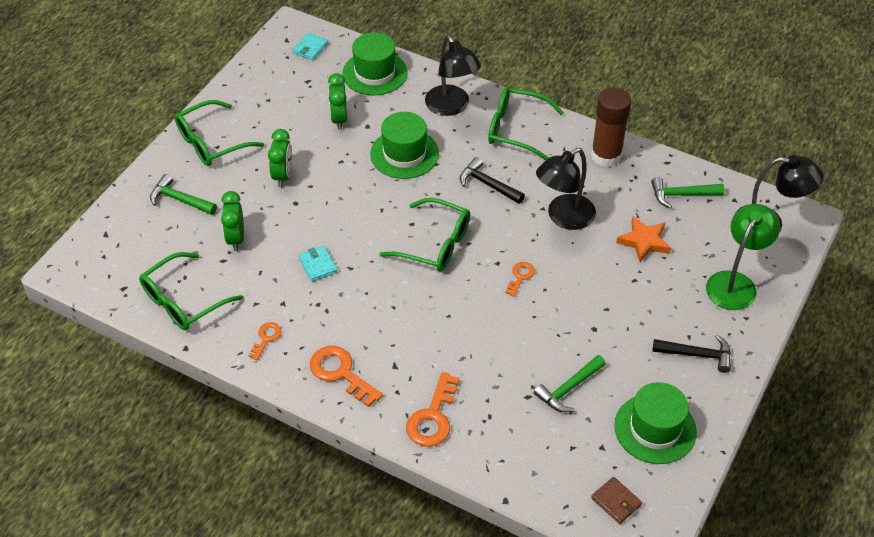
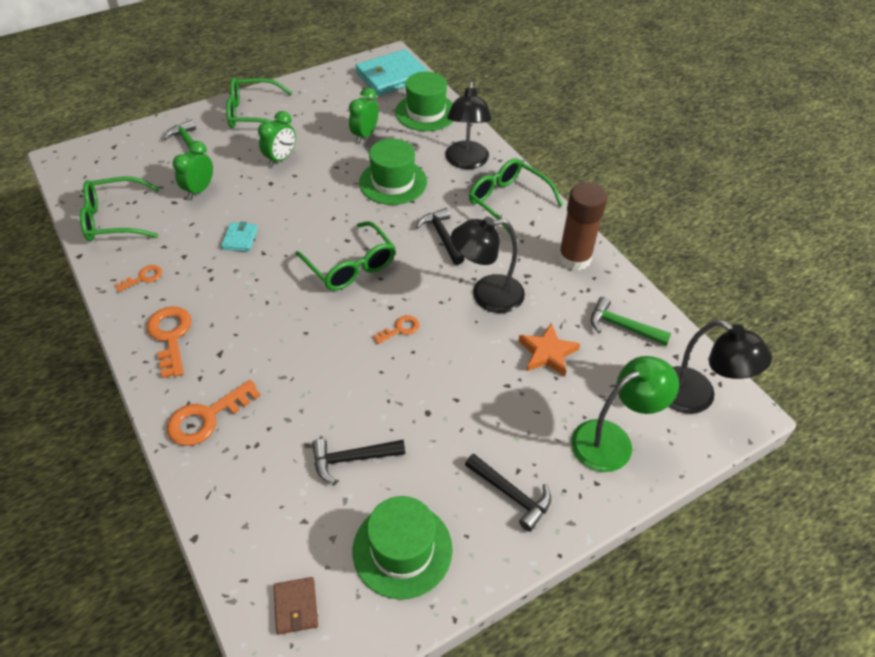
camera: 30 degrees right, 0 degrees up
turquoise wallet [292,33,328,60] -> turquoise wallet [355,49,429,96], size x2.13
green hammer [534,355,606,412] -> black hammer [312,439,405,484]

